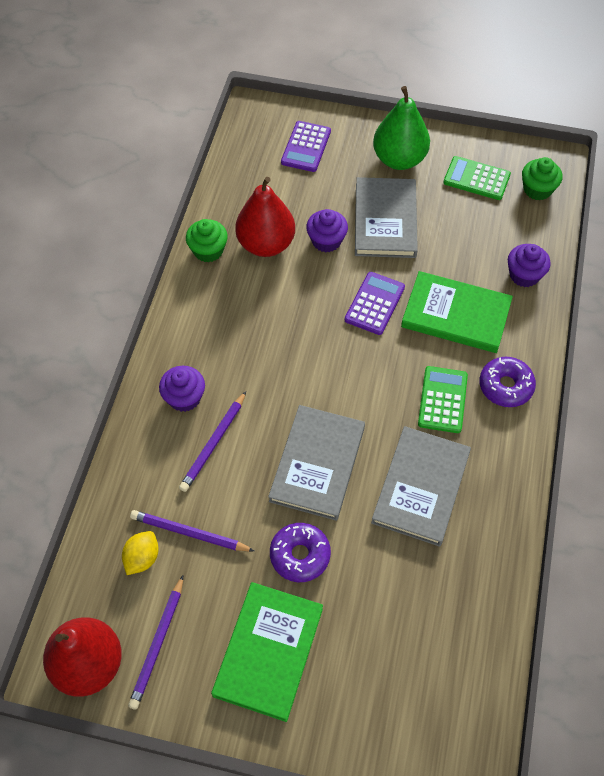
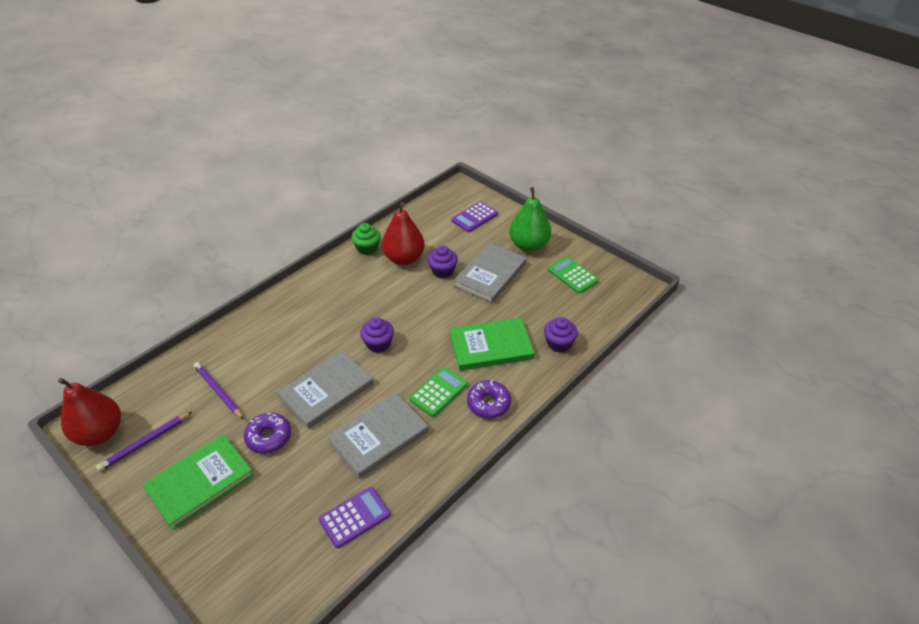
camera: 30 degrees right, 15 degrees down
yellow lemon [122,531,159,575] -> none
purple cupcake [159,366,205,412] -> purple cupcake moved to [360,317,394,353]
purple pencil [179,391,246,492] -> none
purple calculator [345,272,405,335] -> purple calculator moved to [319,487,390,548]
green book [401,271,513,353] -> green book turned 60 degrees counterclockwise [450,318,534,371]
green cupcake [522,157,562,201] -> none

